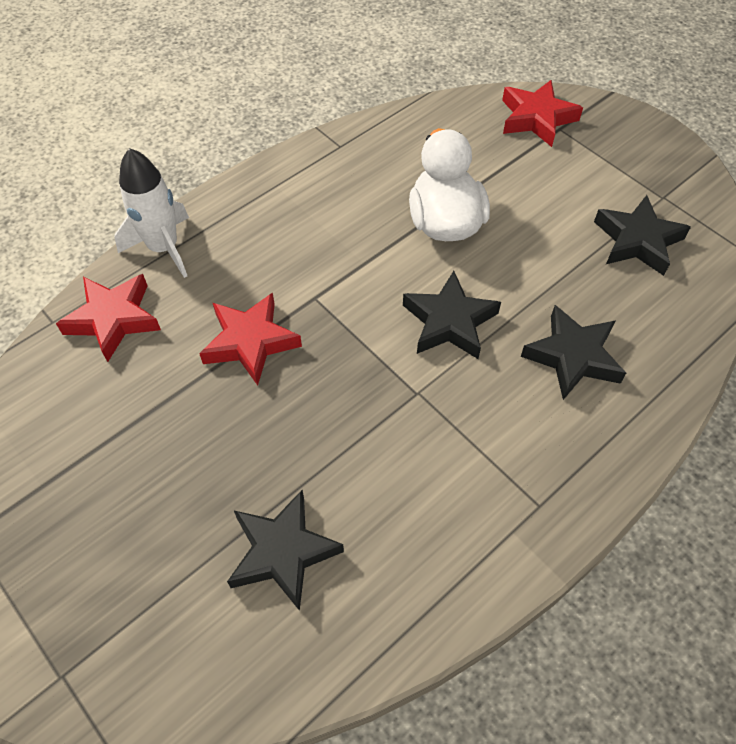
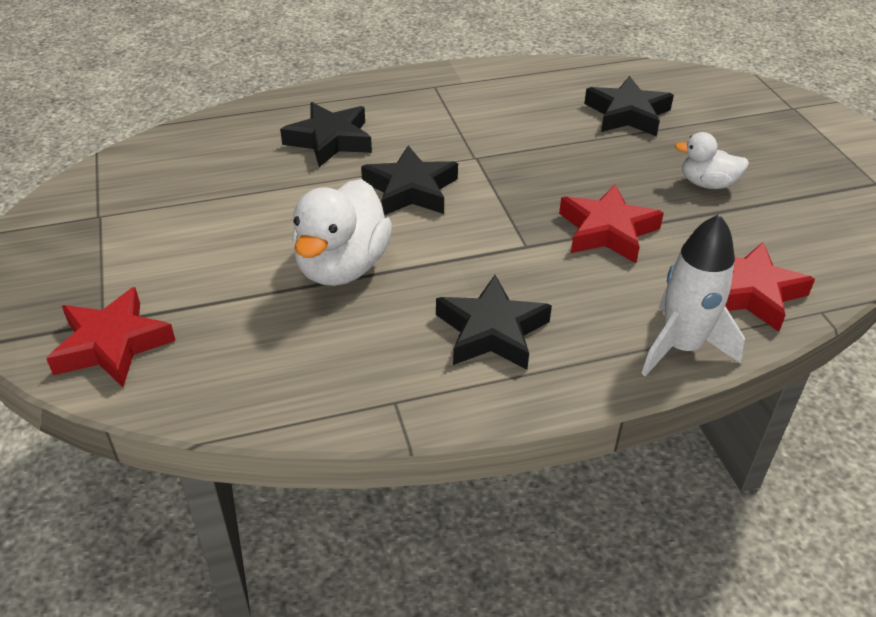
camera: 155 degrees left, 15 degrees down
black star [594,195,691,276] -> black star moved to [436,275,552,370]
none -> white duck [675,132,749,189]

